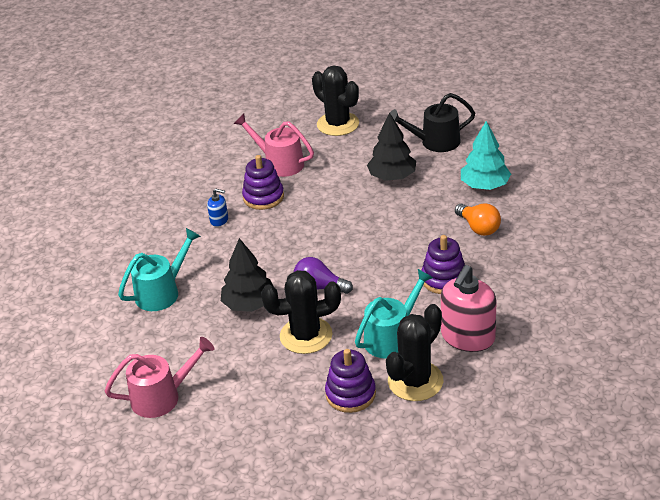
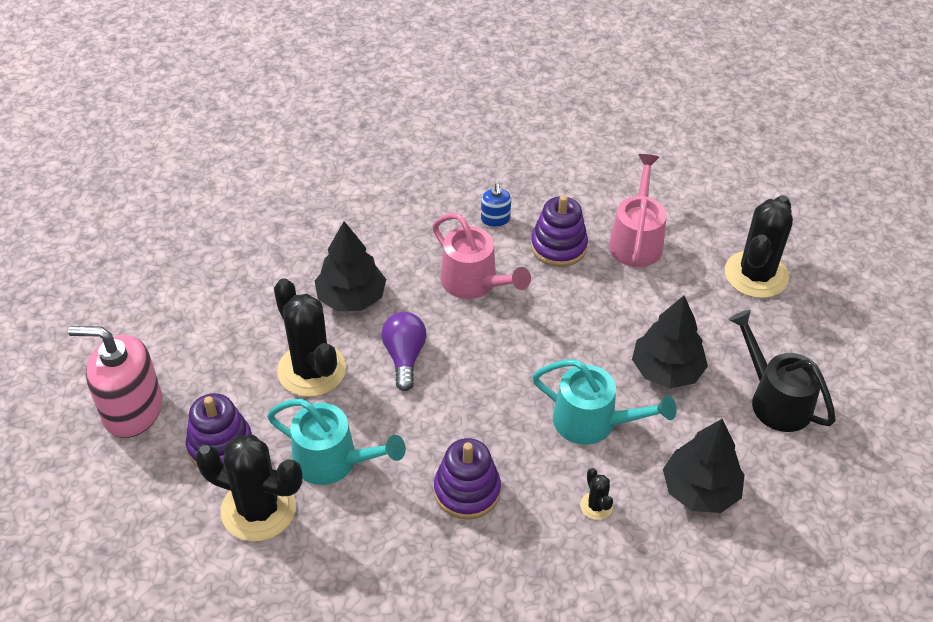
camera: 65 degrees right, 10 degrees up
pink watering can [105,337,215,418] -> pink watering can moved to [432,213,531,299]
turquoise watering can [118,228,201,311] -> turquoise watering can moved to [532,359,677,445]
pink soap dispenser [441,265,496,352] -> pink soap dispenser moved to [68,326,162,438]
orange light bulb [455,203,501,236] -> black cactus [580,468,613,520]
turquoise tree [461,121,511,190] -> black tree [663,419,745,513]

